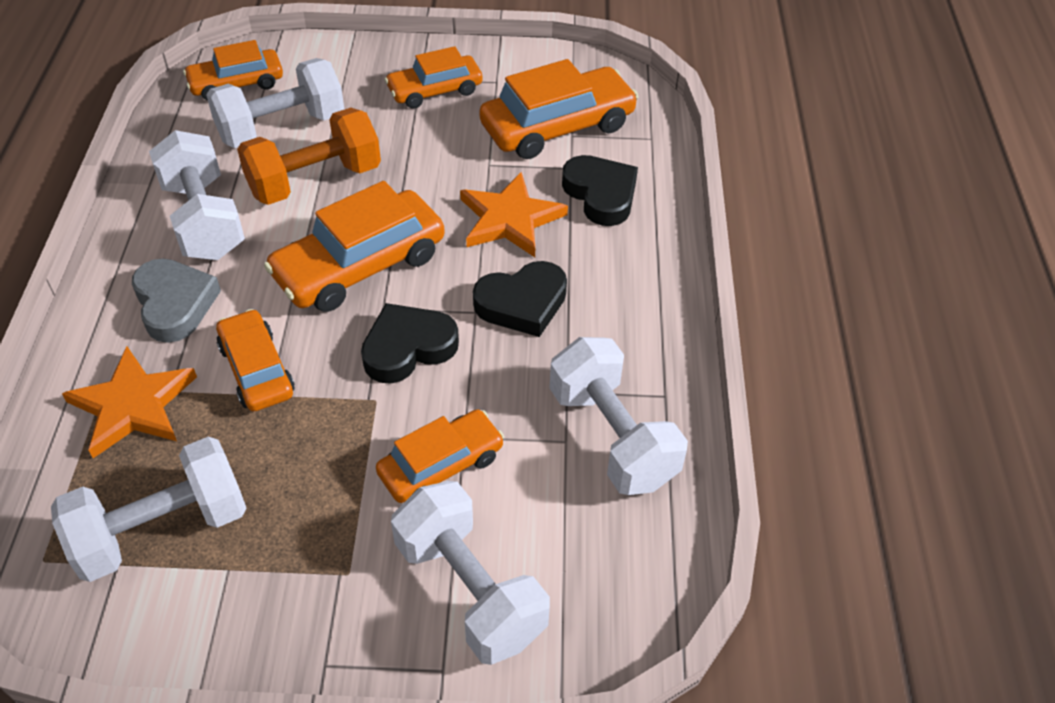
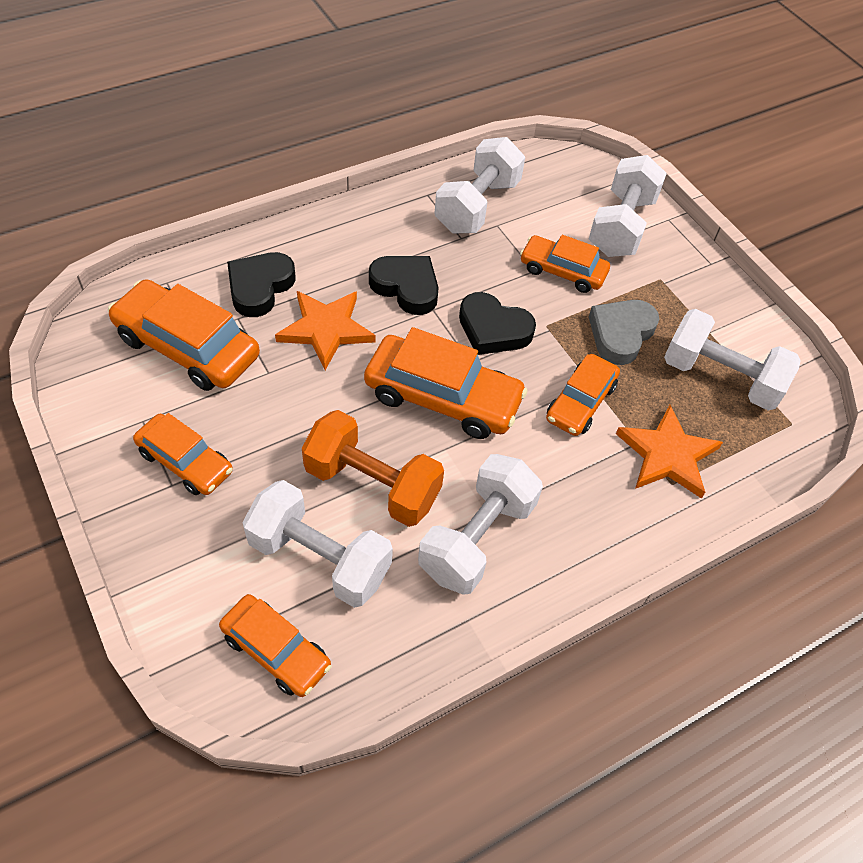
camera: 125 degrees left, 5 degrees up
grey heart [132,258,221,343] -> grey heart moved to [589,300,659,365]

